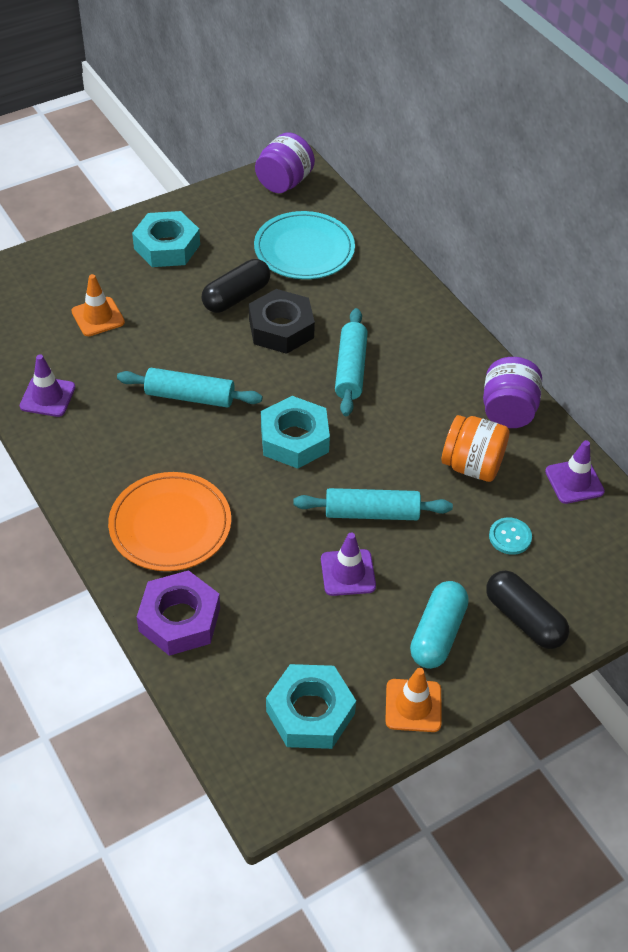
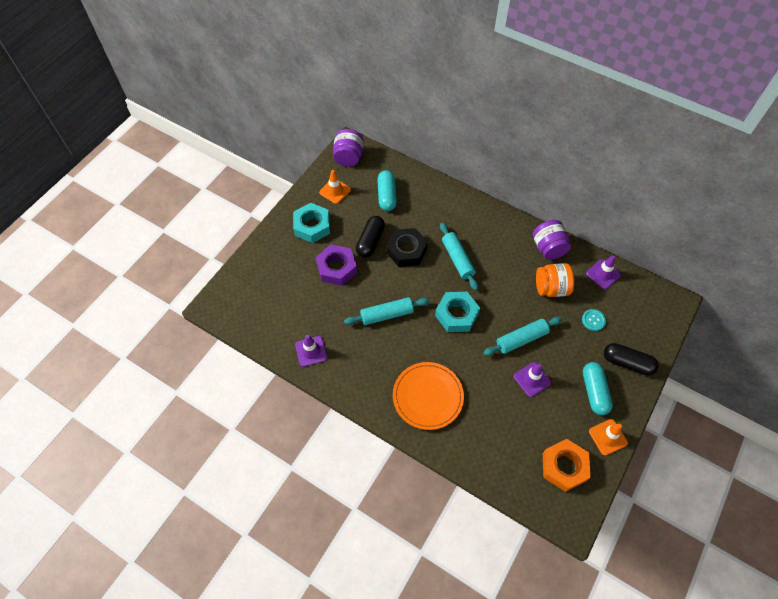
camera: 25 degrees left, 10 degrees up
orange traffic cone [71,274,125,336] -> orange traffic cone moved to [319,170,351,204]
purple nut [137,570,220,656] -> purple nut moved to [316,244,357,286]
turquoise plate [254,211,355,279] -> turquoise capsule [377,170,397,211]
turquoise nut [266,664,356,749] -> orange nut [543,439,591,492]

